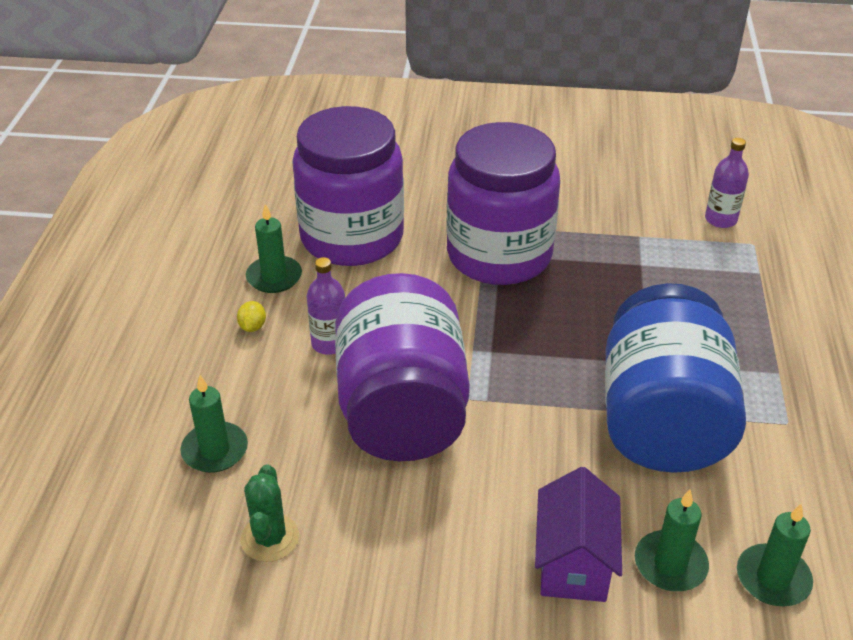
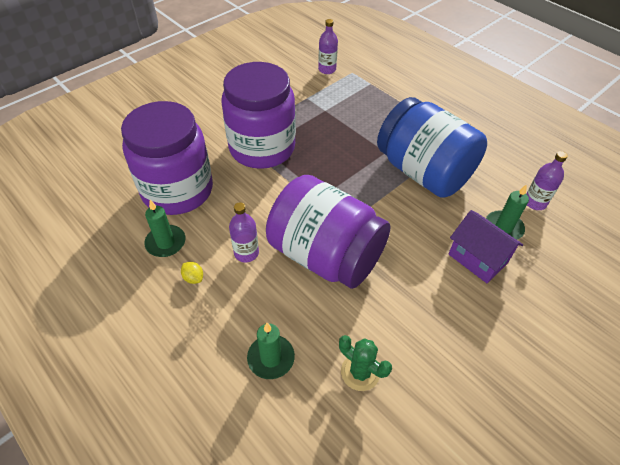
camera: 50 degrees left, 10 degrees up
green candle [737,504,813,606] -> purple bottle [526,151,568,210]

